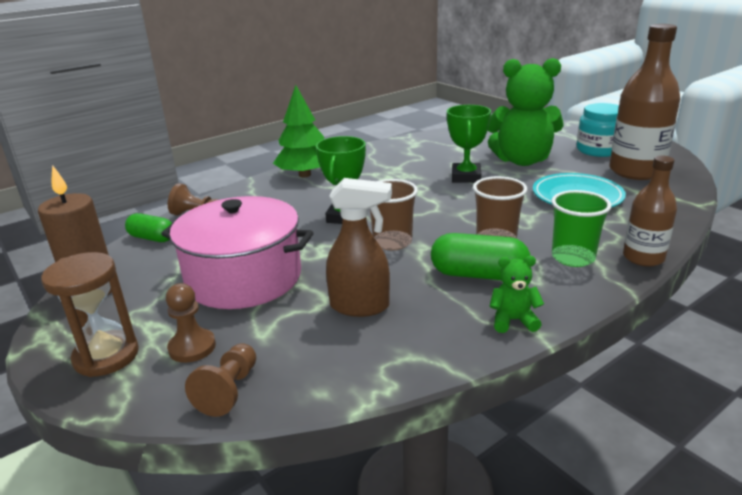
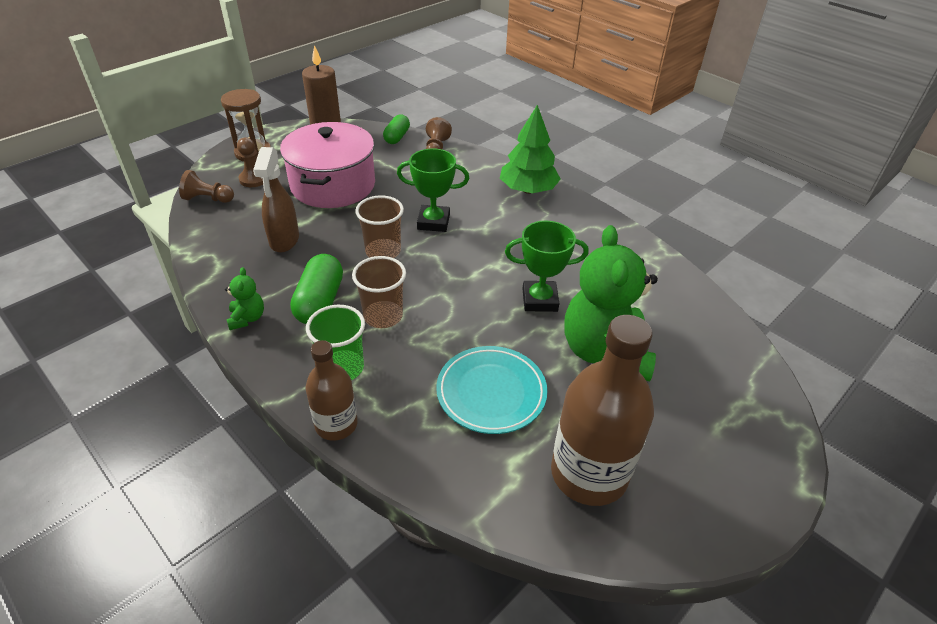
camera: 80 degrees right, 15 degrees up
turquoise jar [577,103,619,157] -> none

